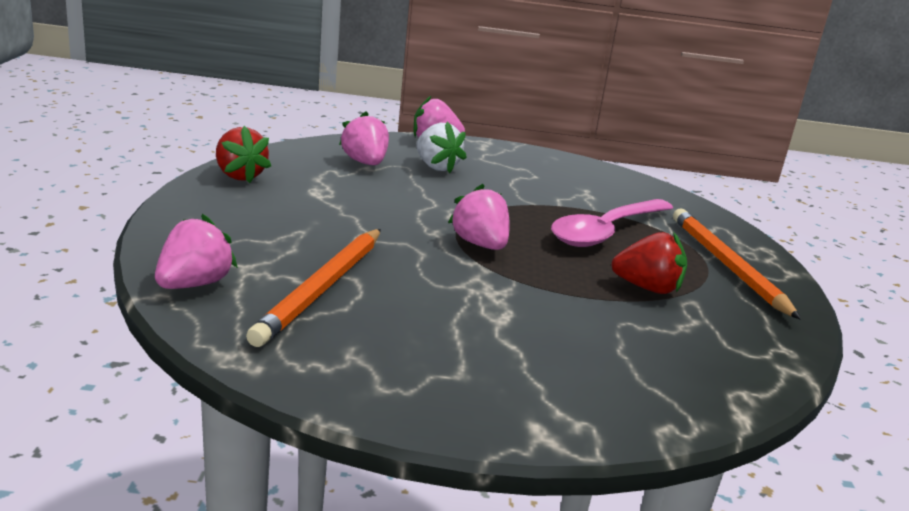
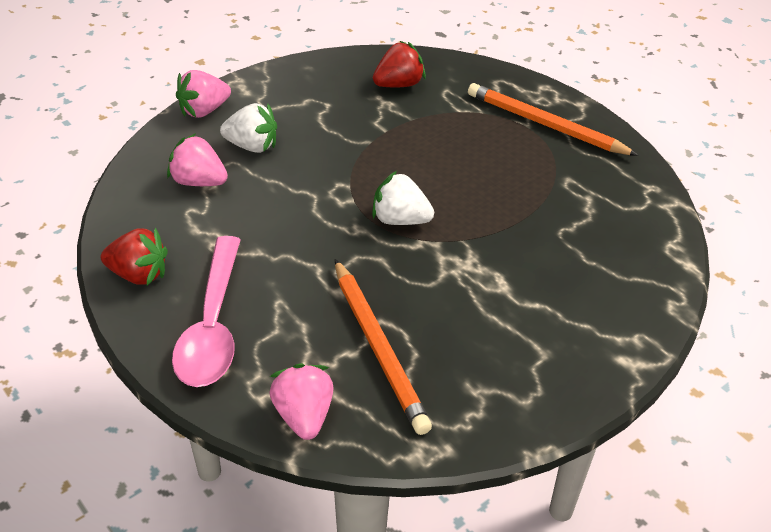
camera: 40 degrees left, 20 degrees up
pink strawberry [448,184,510,250] -> white strawberry [372,171,434,225]
pink spoon [551,199,673,247] -> pink spoon moved to [172,236,241,387]
red strawberry [611,232,687,294] -> red strawberry moved to [373,41,426,87]

